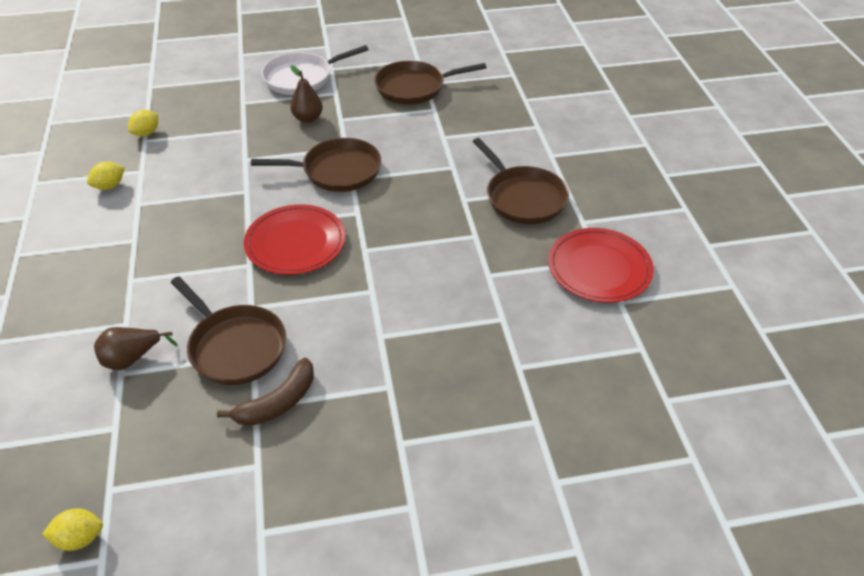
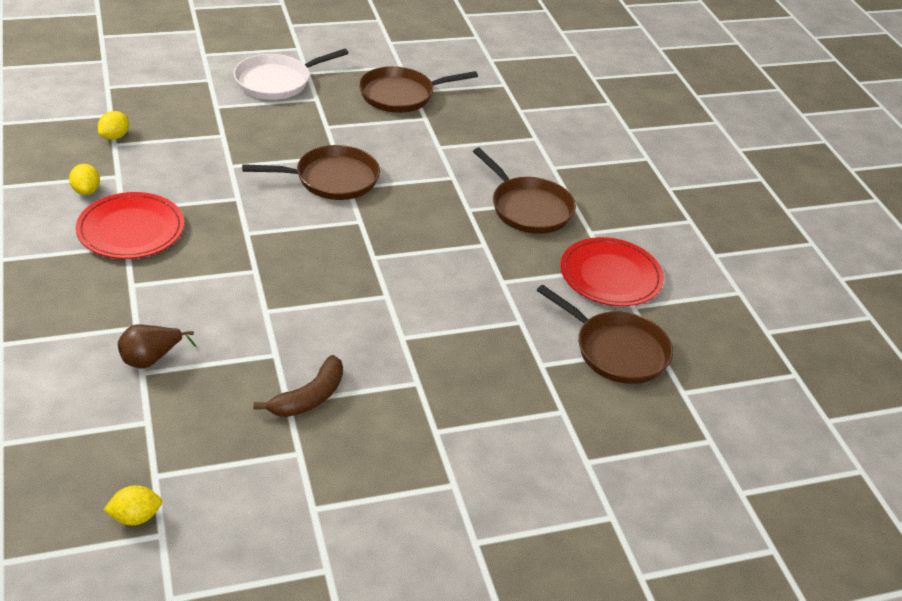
camera: 10 degrees left, 5 degrees down
yellow lemon [87,162,125,190] -> yellow lemon turned 60 degrees counterclockwise [69,164,100,195]
brown pan [171,276,286,385] -> brown pan moved to [537,285,673,384]
red plate [244,204,346,275] -> red plate moved to [76,192,184,259]
brown pear [290,65,323,123] -> none

